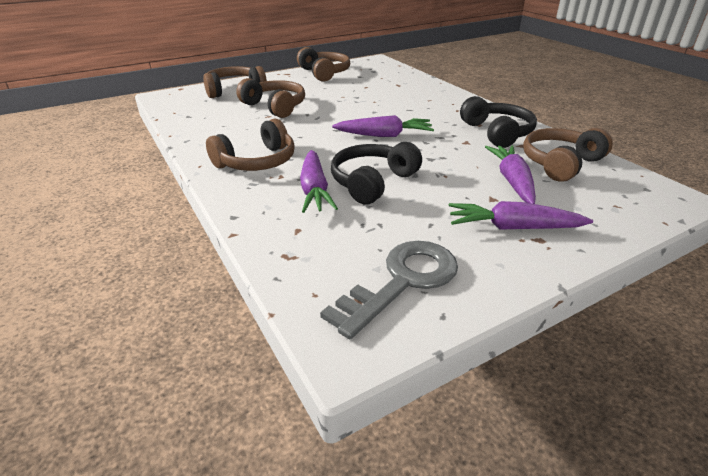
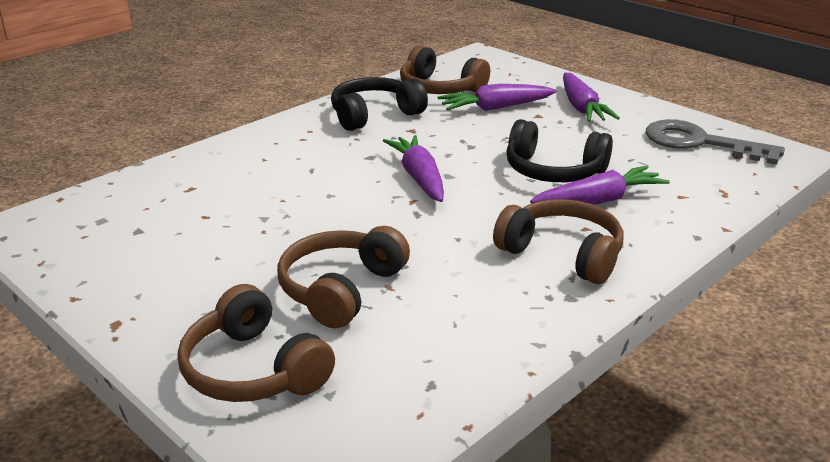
camera: 105 degrees left, 5 degrees down
brown headphones [297,47,350,82] -> none

